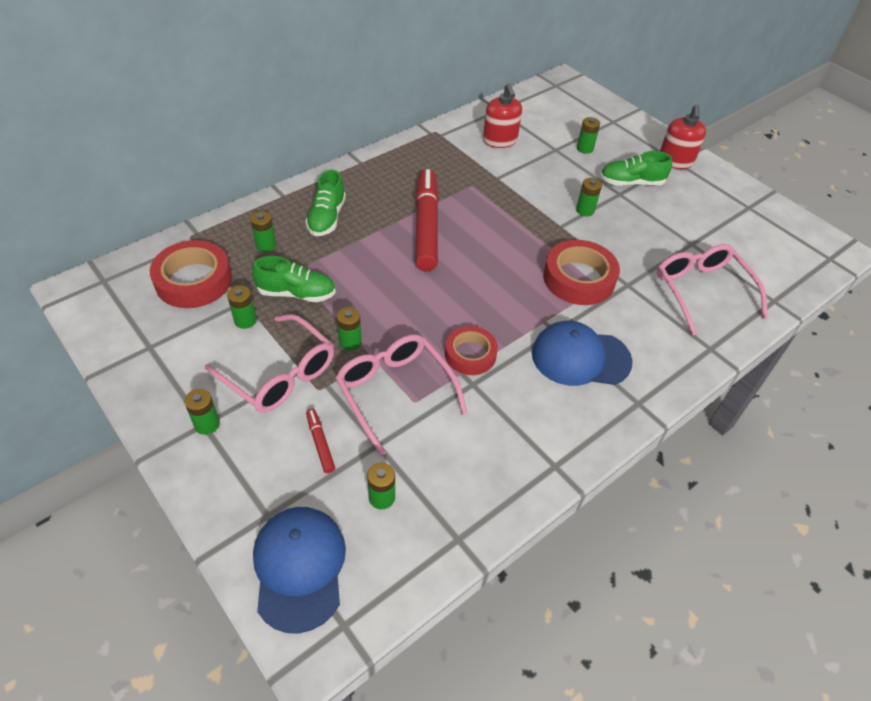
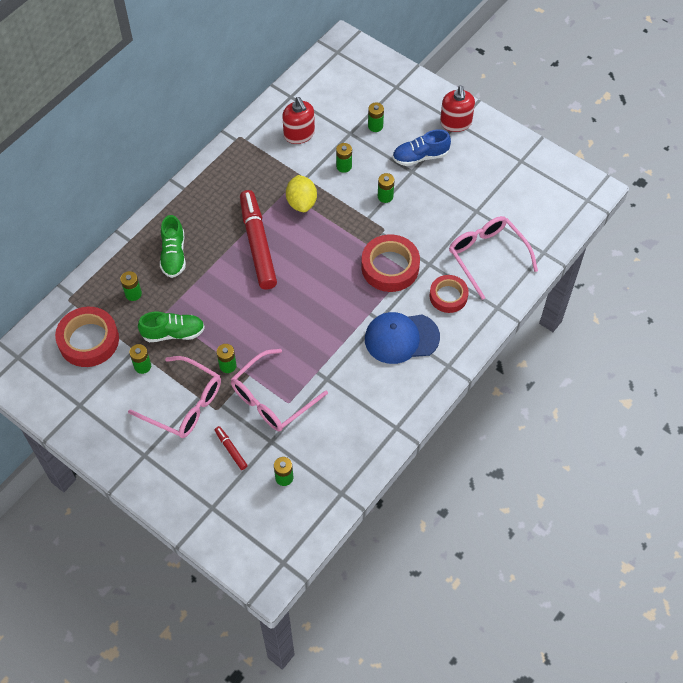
camera: 10 degrees left, 10 degrees up
green battery [184,389,220,435] -> green battery moved to [336,143,352,173]
blue cap [253,507,346,634] -> none
pink glasses [335,334,467,456] -> pink glasses turned 90 degrees counterclockwise [231,349,328,431]
red tape [445,326,498,375] -> red tape moved to [429,275,469,313]
green shoe [600,151,672,186] -> blue shoe [392,129,451,166]
none -> yellow lemon [286,175,317,212]

